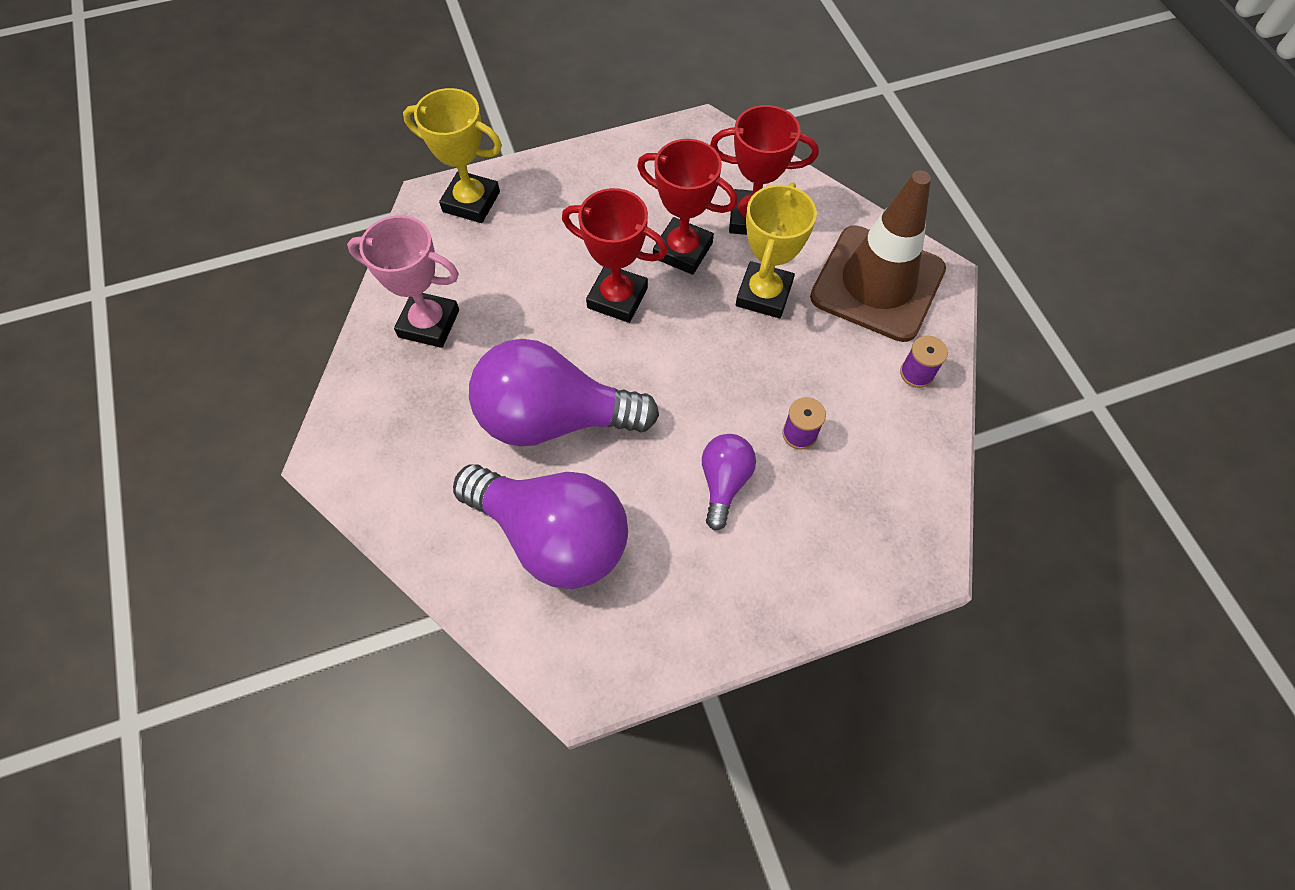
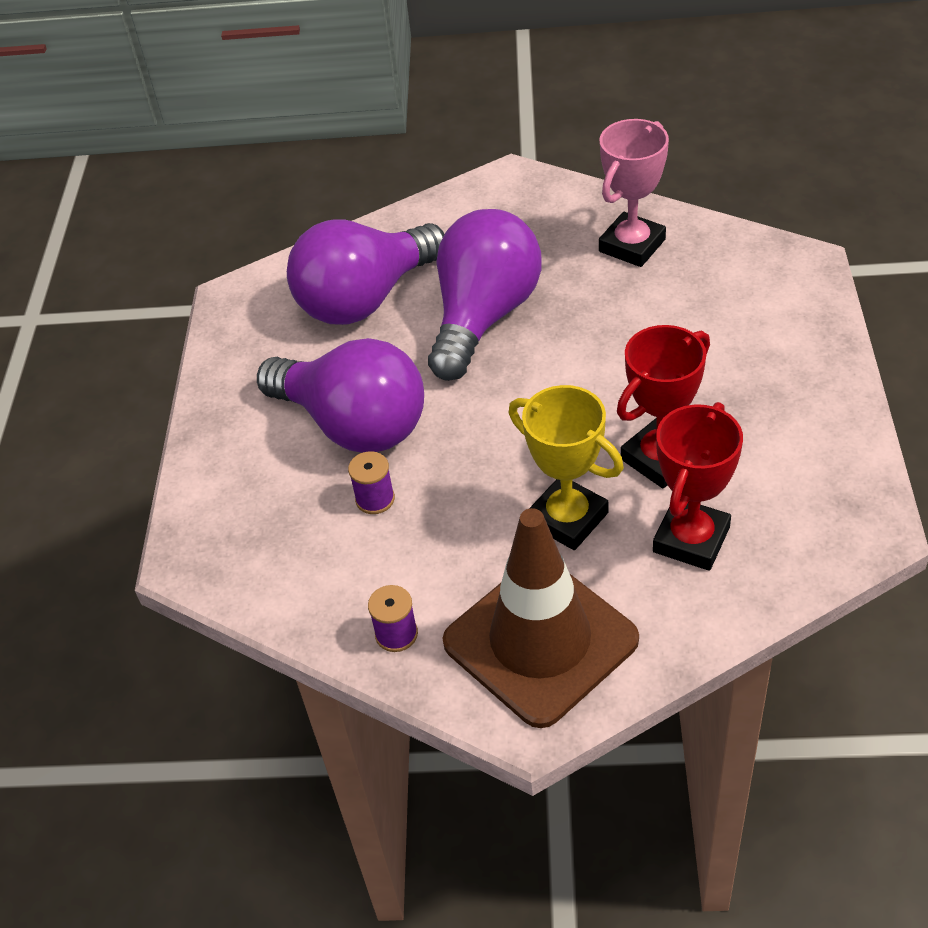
camera: 115 degrees right, 15 degrees down
yellow trophy [403,88,502,223] -> none
red trophy [562,188,668,323] -> none
purple light bulb [702,434,756,531] -> purple light bulb [257,338,424,453], size x1.99

